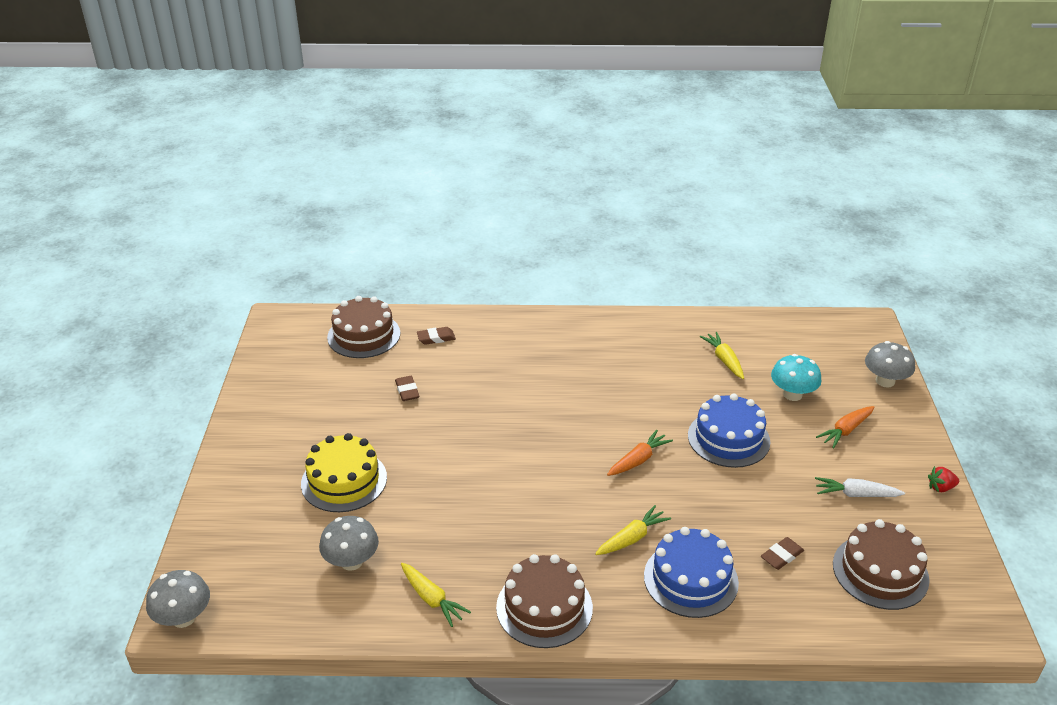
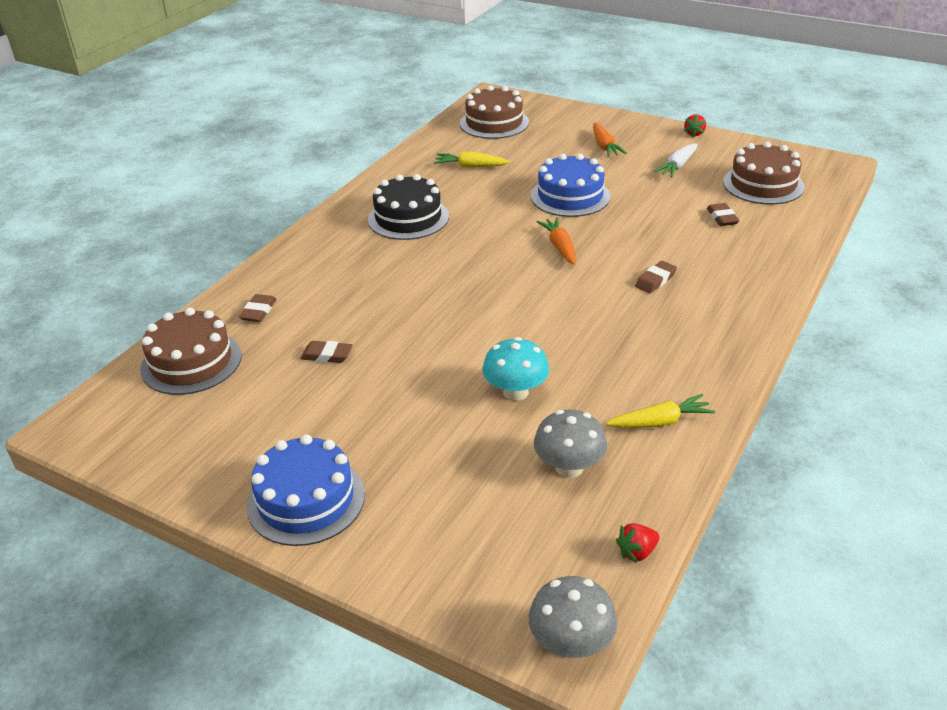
camera: 60 degrees left, 0 degrees up
yellow cake [301,433,387,512] -> none
brown cake [496,554,593,648] -> brown cake moved to [460,85,529,139]
yellow carrot [595,505,671,555] -> brown eraser [635,261,677,293]
blue cake [644,527,739,618] -> blue cake moved to [246,434,365,546]
turquoise mushroom [771,354,821,401] -> turquoise mushroom moved to [482,337,549,401]
grey mushroom [865,341,915,387] -> none
none -> black cake [368,174,449,240]
none -> red strawberry [616,523,660,563]

